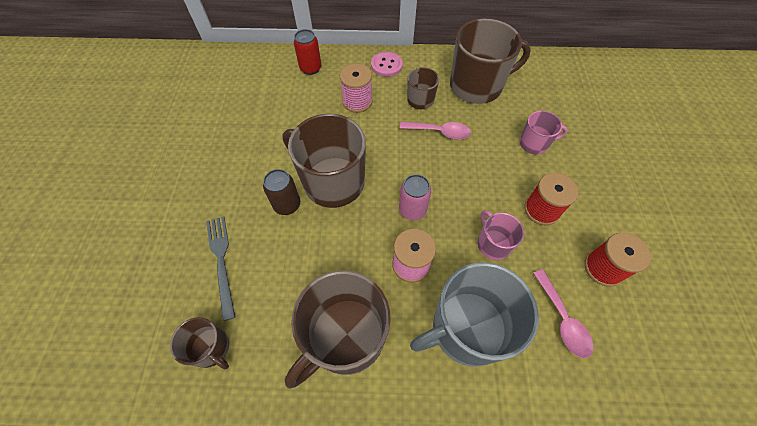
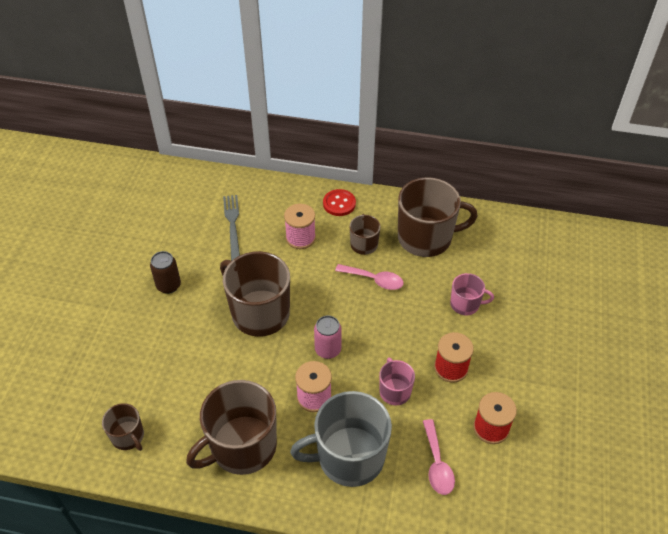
camera: 10 degrees right, 10 degrees down
grey fork [206,216,235,321] -> grey fork moved to [223,195,240,261]
brown can [263,169,300,215] -> brown can moved to [150,251,181,294]
red can [294,29,321,75] -> none
pink button [371,52,403,77] -> red button [323,189,356,216]

